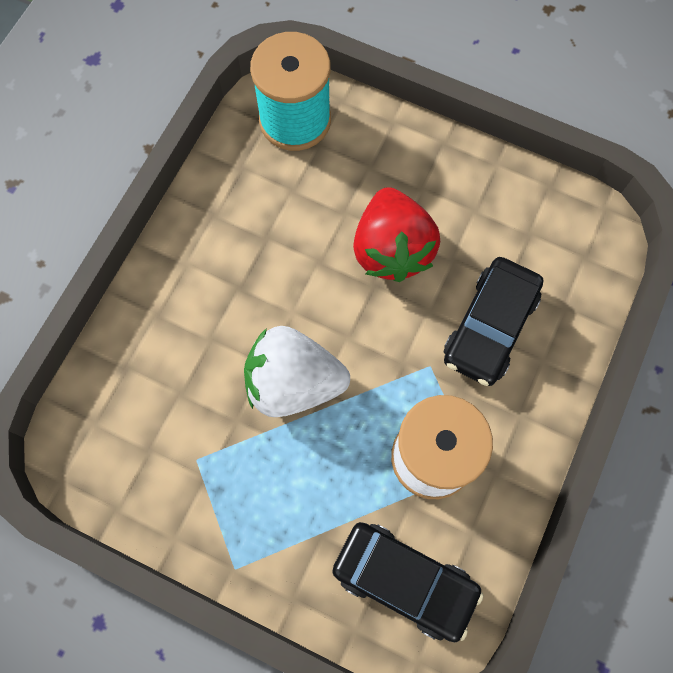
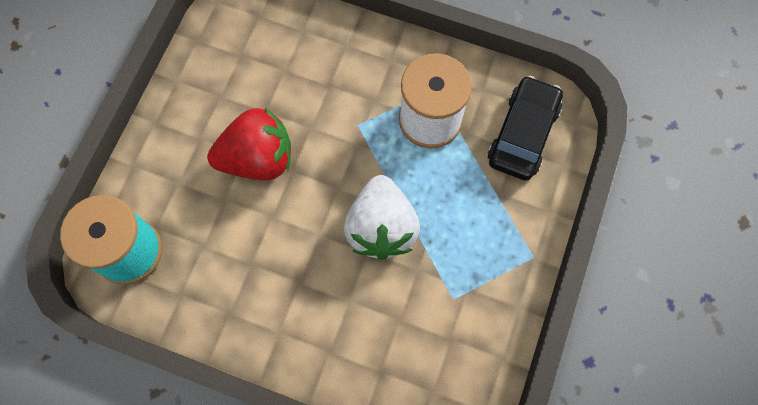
camera: 95 degrees left, 0 degrees up
black car [444,257,543,386] -> none

